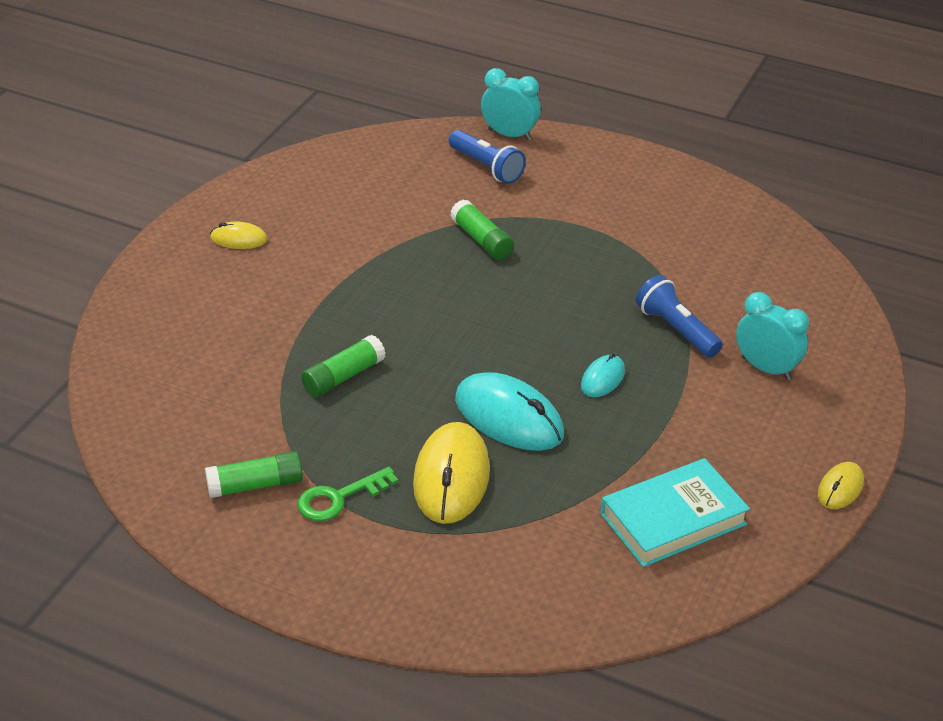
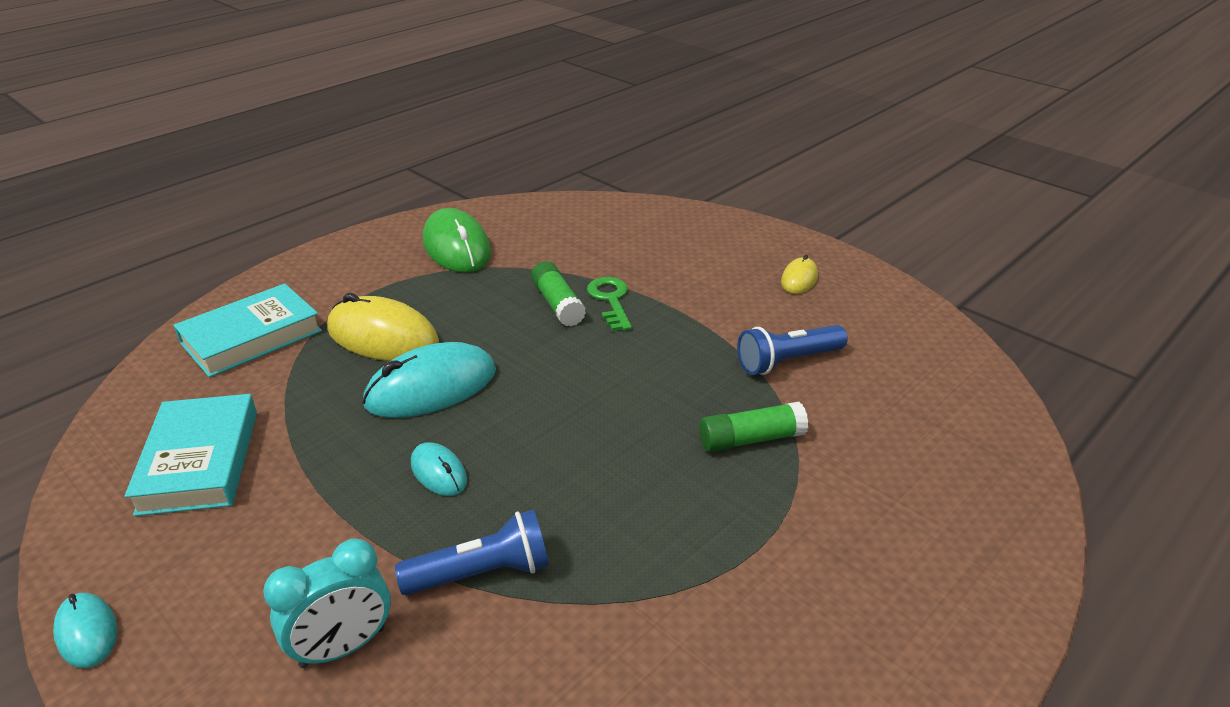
camera: 110 degrees right, 5 degrees down
green glue stick [205,451,303,498] -> green mouse [423,208,491,273]
green key [298,467,398,521] -> green key moved to [587,277,632,331]
blue flashlight [449,130,526,184] -> blue flashlight moved to [737,325,848,375]
turquoise clock [481,68,541,141] -> none
yellow mouse [818,462,864,509] -> turquoise mouse [53,593,117,668]
none -> turquoise book [174,283,322,377]

